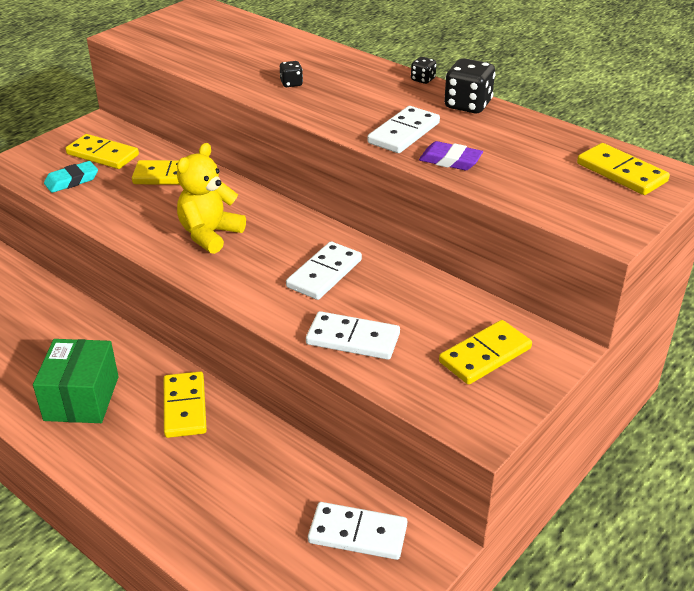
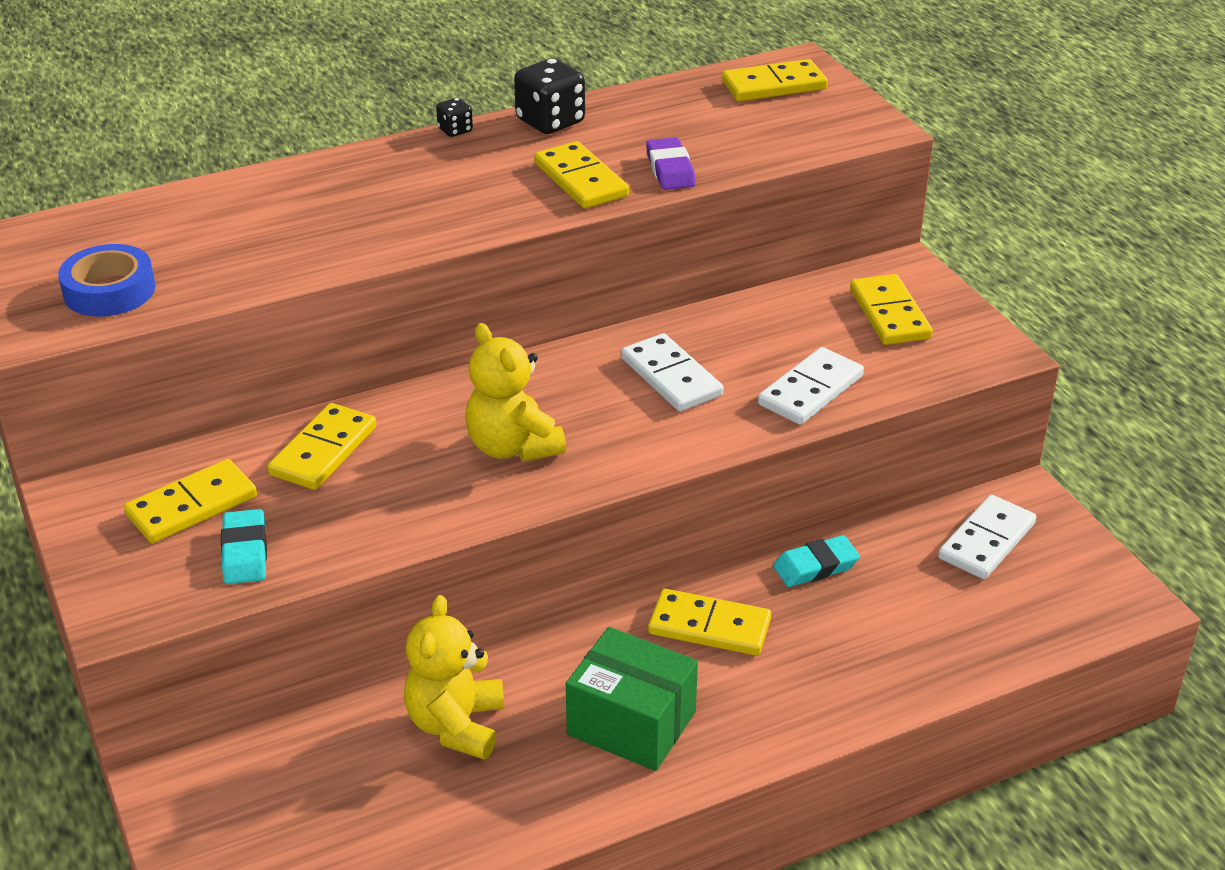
camera: 65 degrees left, 0 degrees up
black dice [280,61,303,87] -> none
white domino [367,106,440,153] -> yellow domino [534,141,629,209]
purple eraser [419,141,483,170] -> purple eraser turned 60 degrees counterclockwise [646,137,696,190]
none -> blue tape [58,244,155,317]
none -> yellow teddy bear [404,595,504,760]
none -> turquoise eraser [773,535,860,587]

